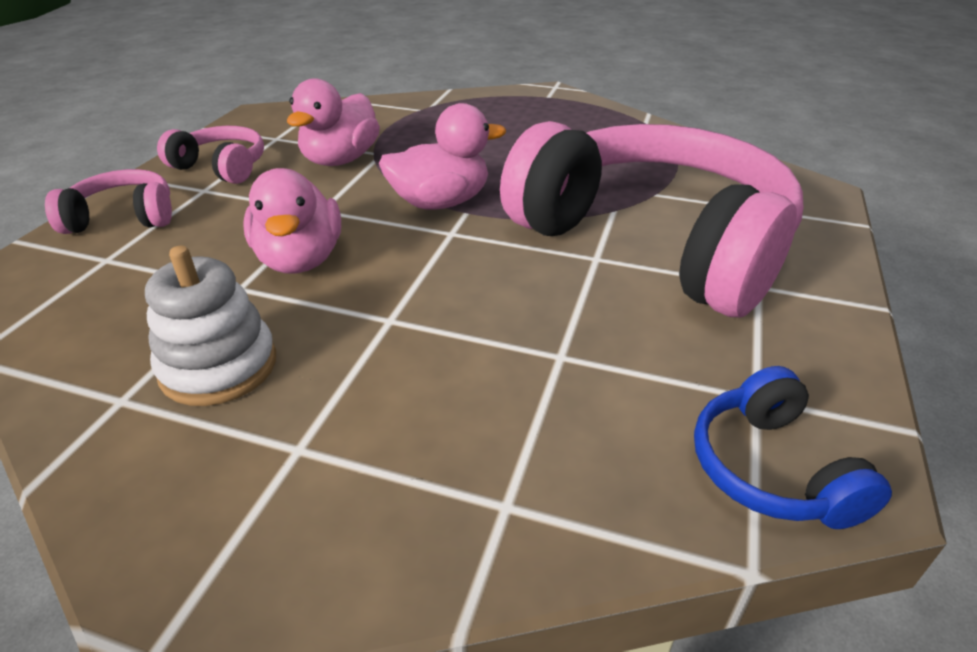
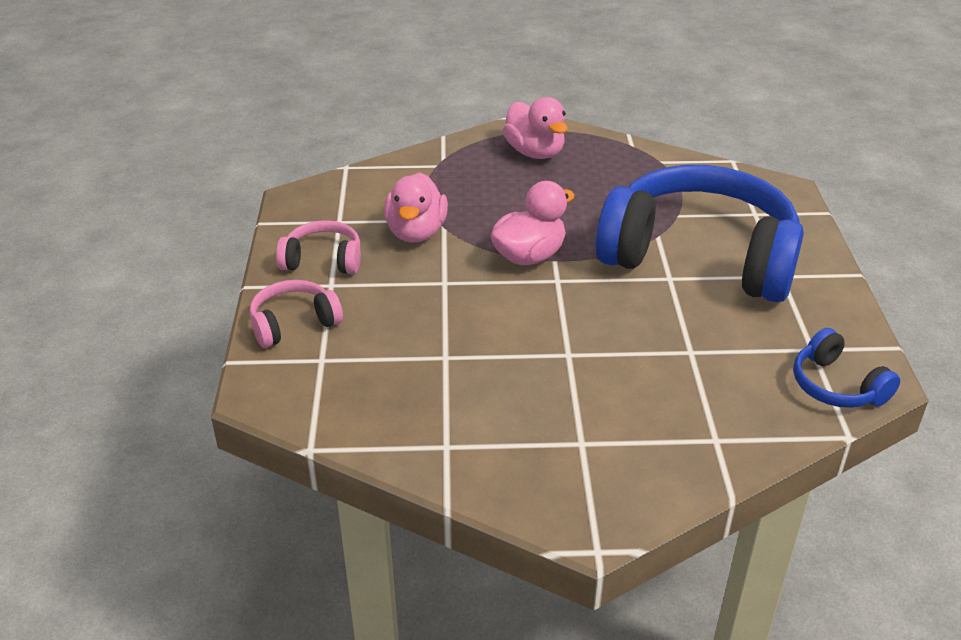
camera: 20 degrees left, 0 degrees up
white stacking toy [145,246,276,406] -> none
pink duck [243,168,341,273] -> pink duck moved to [503,97,568,159]
pink headphones [500,121,804,317] -> blue headphones [595,165,804,302]

